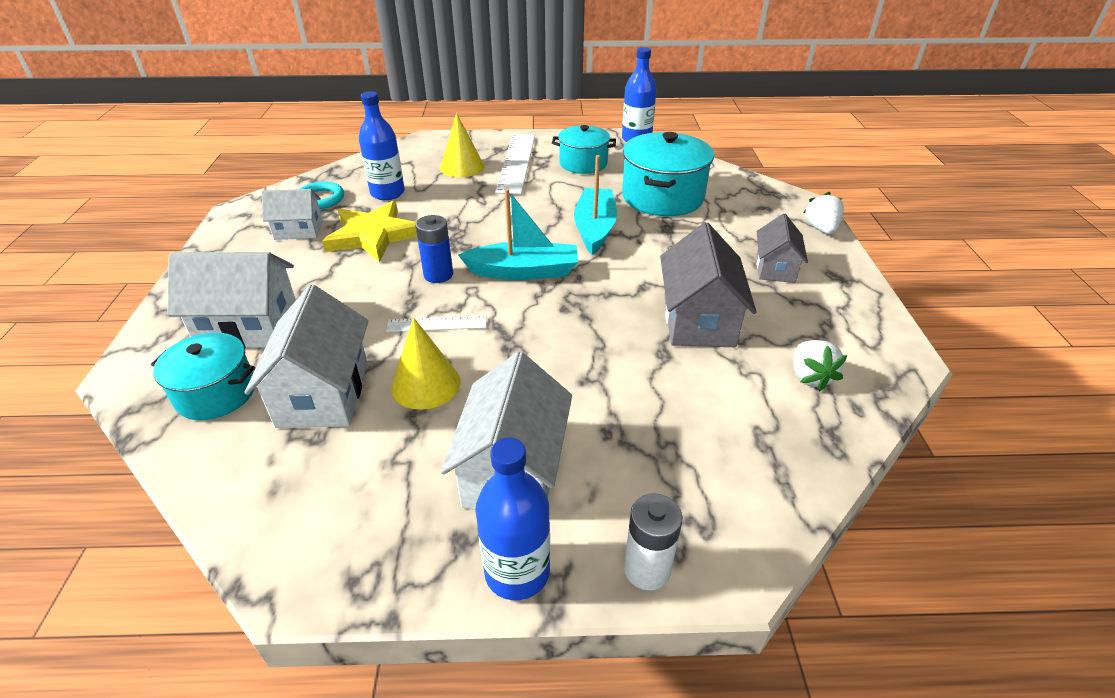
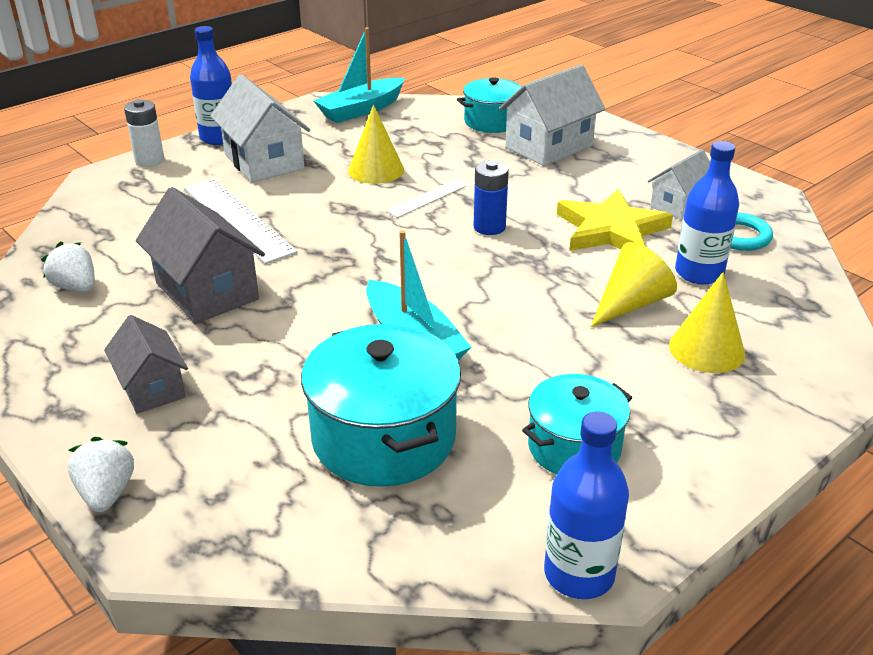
camera: 140 degrees right, 5 degrees down
white house [245,285,368,428] -> none
turquoise boat [458,189,578,280] -> turquoise boat moved to [314,27,405,123]
white ruler [495,134,535,194] -> white ruler moved to [184,178,298,264]
white strawberry [804,192,844,234] -> white strawberry turned 150 degrees counterclockwise [68,437,134,512]
none -> yellow cone [591,242,677,327]

